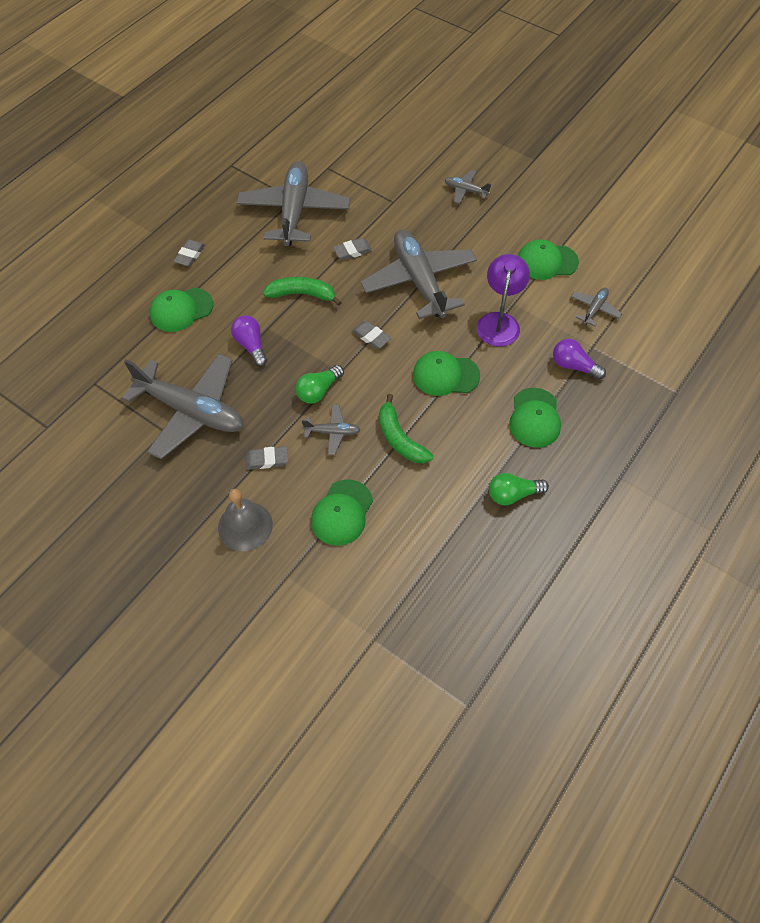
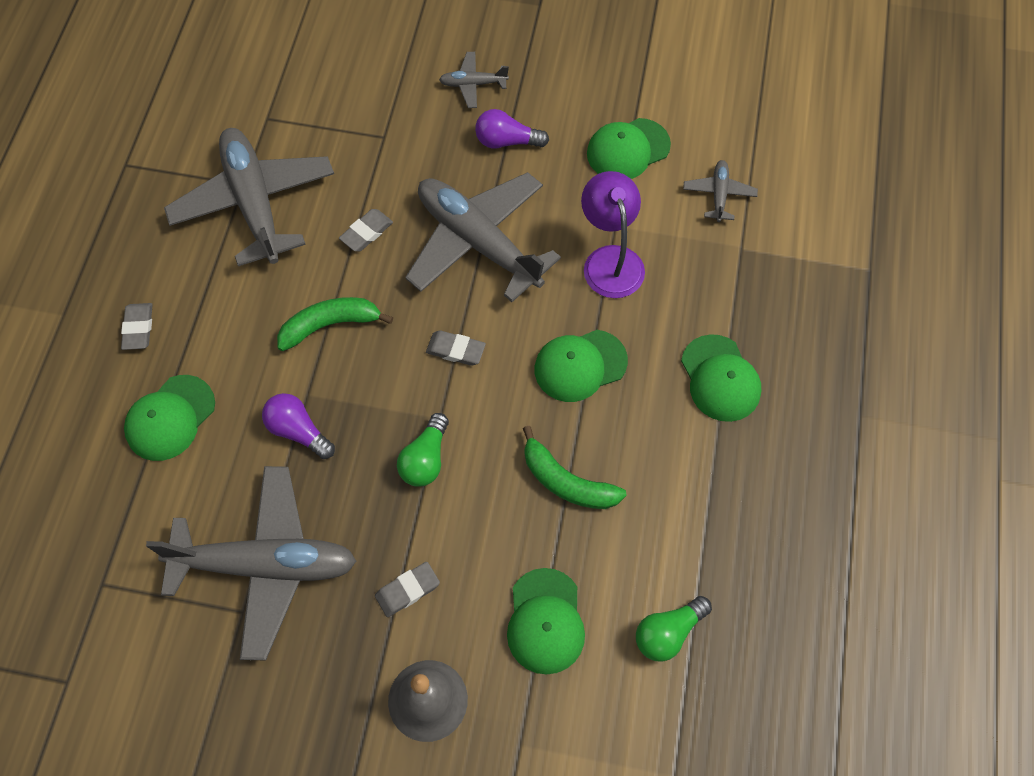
camera: 25 degrees left, 5 degrees up
grey plane [302,405,360,455] -> none
green light bulb [489,473,549,505] -> green light bulb moved to [636,596,712,662]
purple light bulb [553,339,606,380] -> purple light bulb moved to [475,109,549,149]

